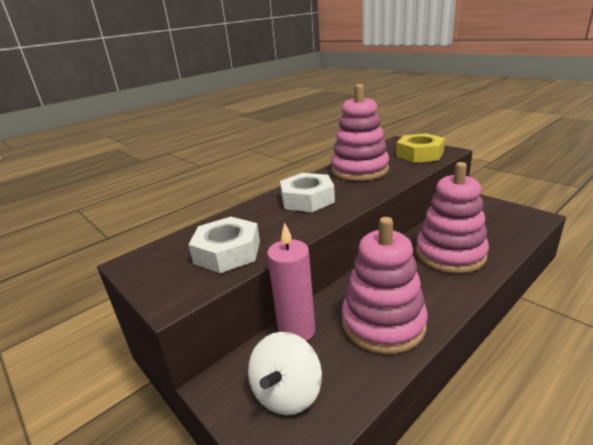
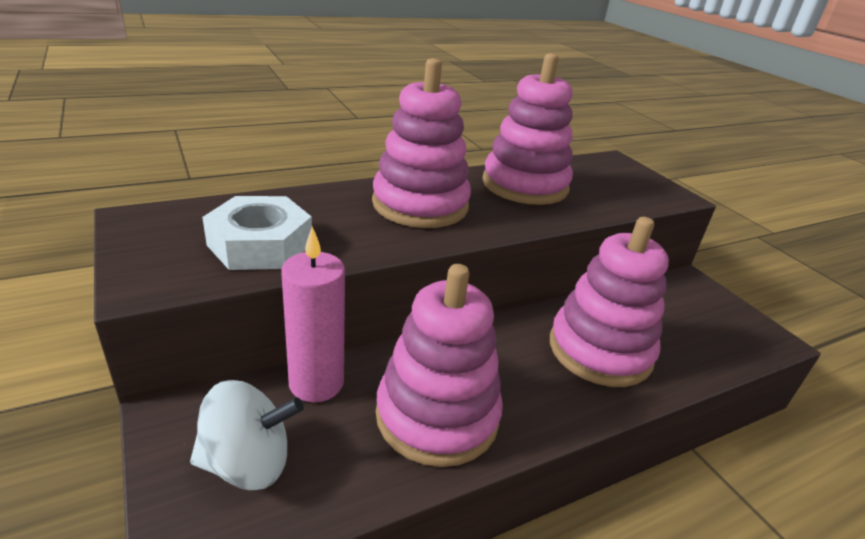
camera: 10 degrees right, 5 degrees up
white spinning top [248,332,322,415] -> white spinning top turned 135 degrees counterclockwise [190,380,304,490]
white nut [280,173,335,212] -> pink stacking toy [372,58,471,228]
yellow nut [396,133,445,163] -> none

